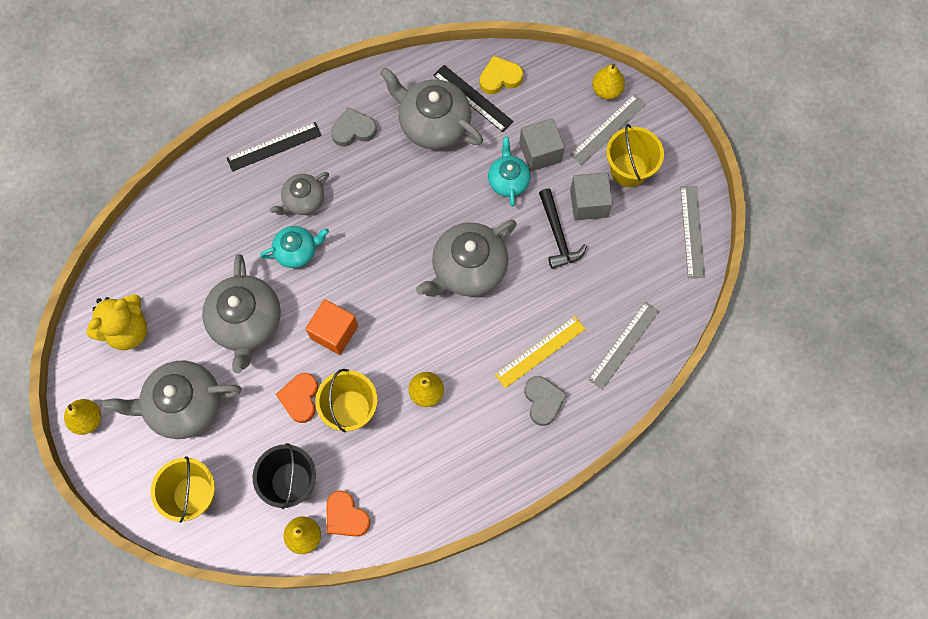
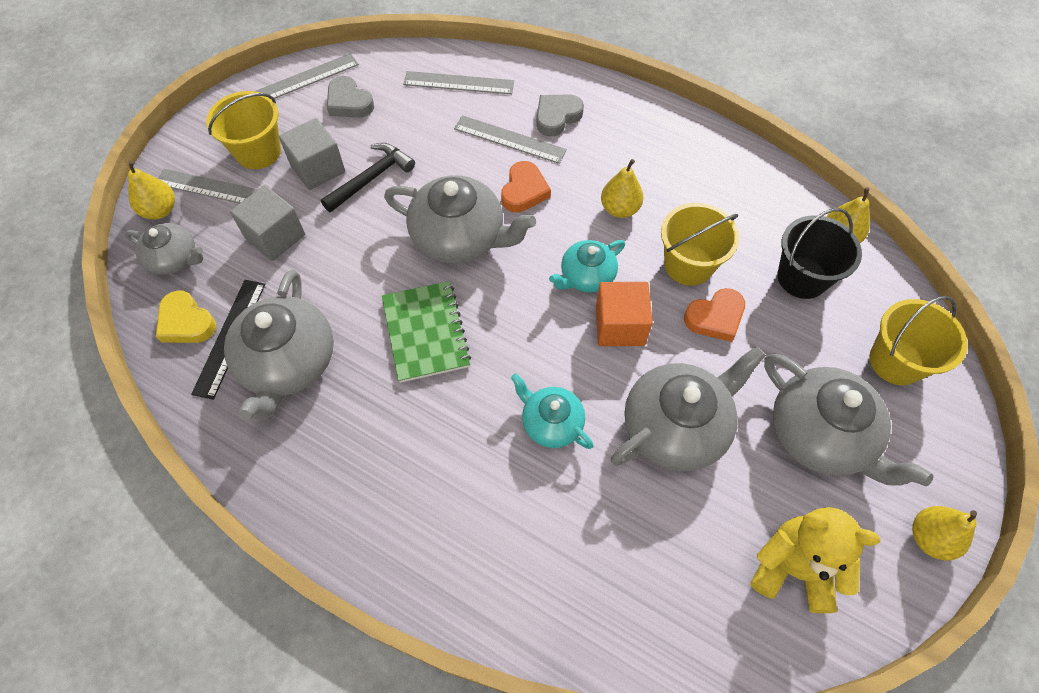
camera: 120 degrees left, 10 degrees down
black ruler [227,122,322,172] -> none
grey teapot [270,172,329,215] -> grey teapot moved to [125,223,203,275]
orange heart [327,490,370,537] -> orange heart moved to [501,161,551,213]
grey heart [331,107,377,147] -> grey heart moved to [327,76,374,118]
turquoise teapot [488,137,530,207] -> turquoise teapot moved to [549,240,625,292]
yellow ruler [495,316,585,388] -> grey ruler [454,115,567,164]
none -> green notebook [382,281,471,383]

